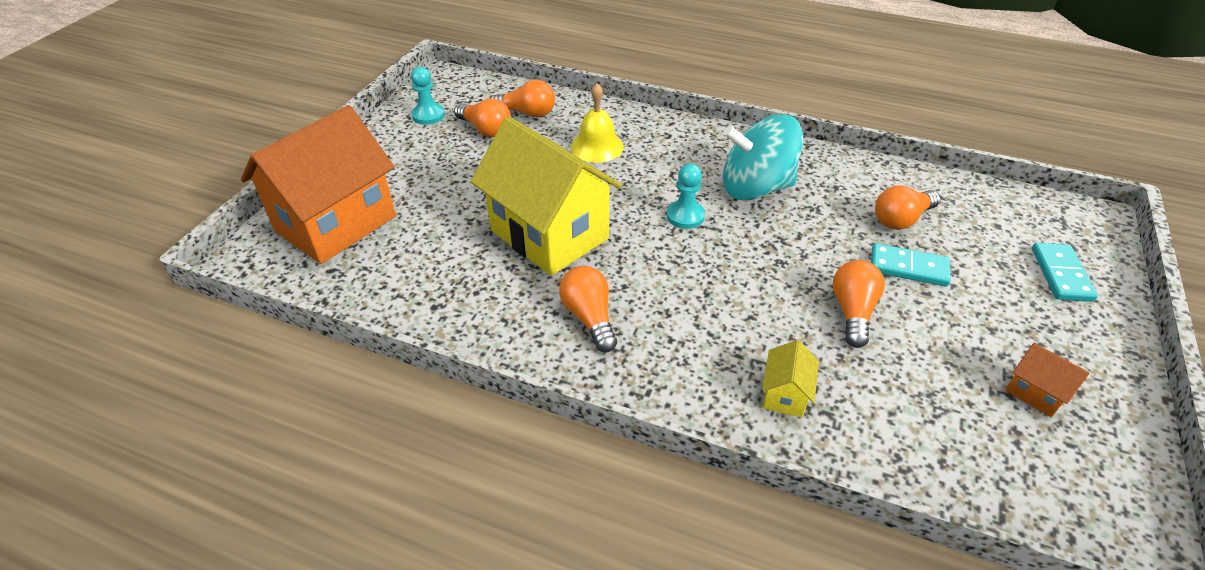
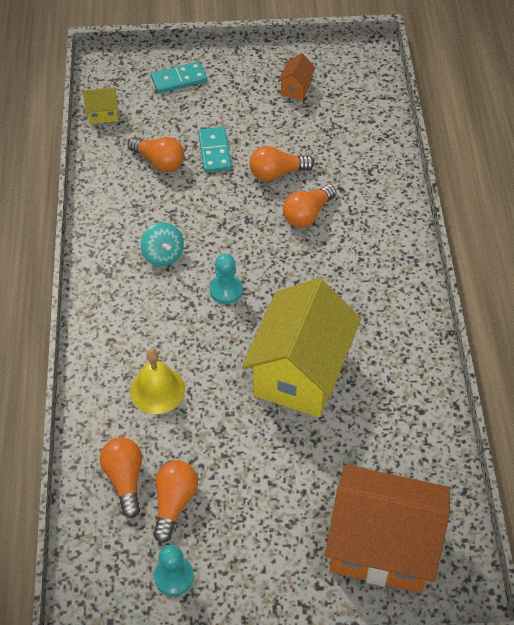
camera: 115 degrees left, 10 degrees up
orange light bulb [559,266,617,352] -> orange light bulb moved to [283,184,336,228]
turquoise spinning top [723,114,803,201] -> turquoise spinning top [141,222,184,267], size x0.52
yellow house [762,340,819,418] -> yellow house moved to [83,87,118,124]

